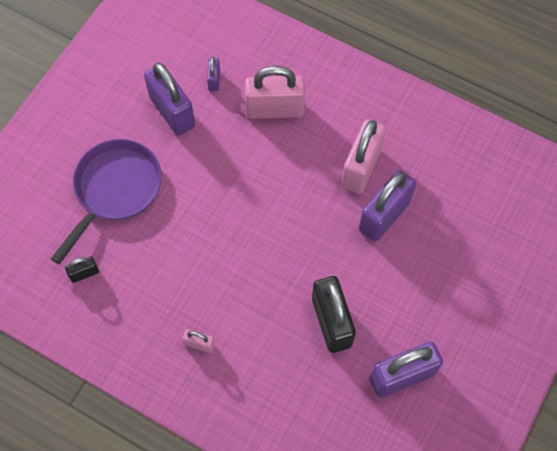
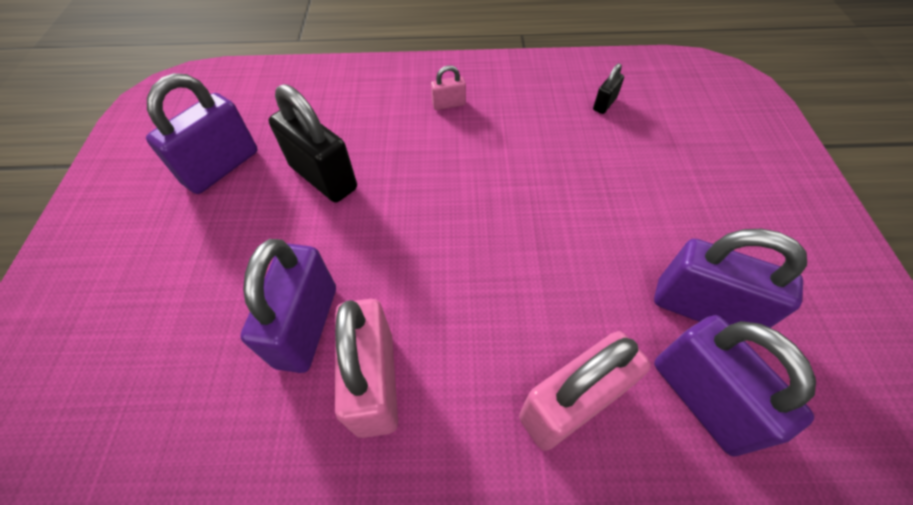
camera: 150 degrees right, 10 degrees down
purple pan [51,139,162,264] -> none
purple padlock [207,57,220,91] -> purple padlock [654,315,816,457], size x2.14

